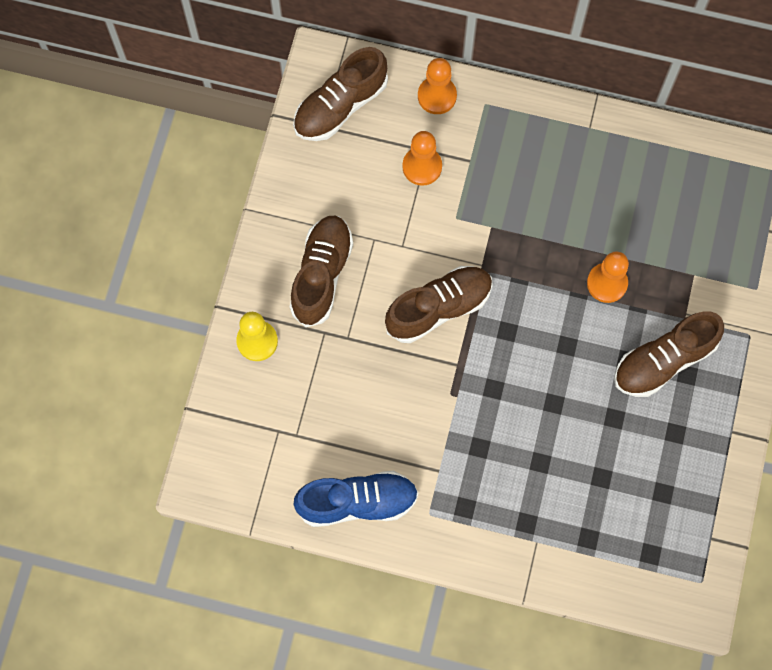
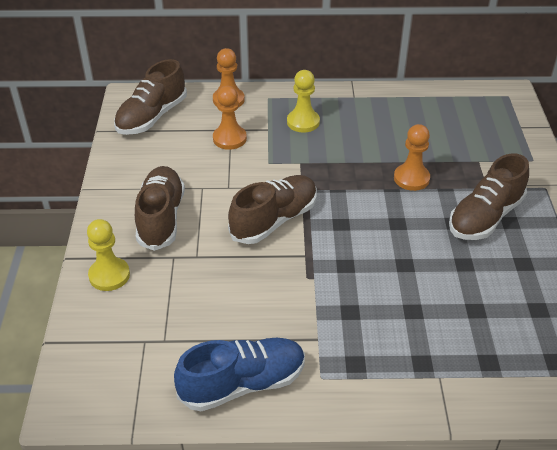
camera: 15 degrees left, 30 degrees down
none -> yellow pawn [287,70,320,133]

